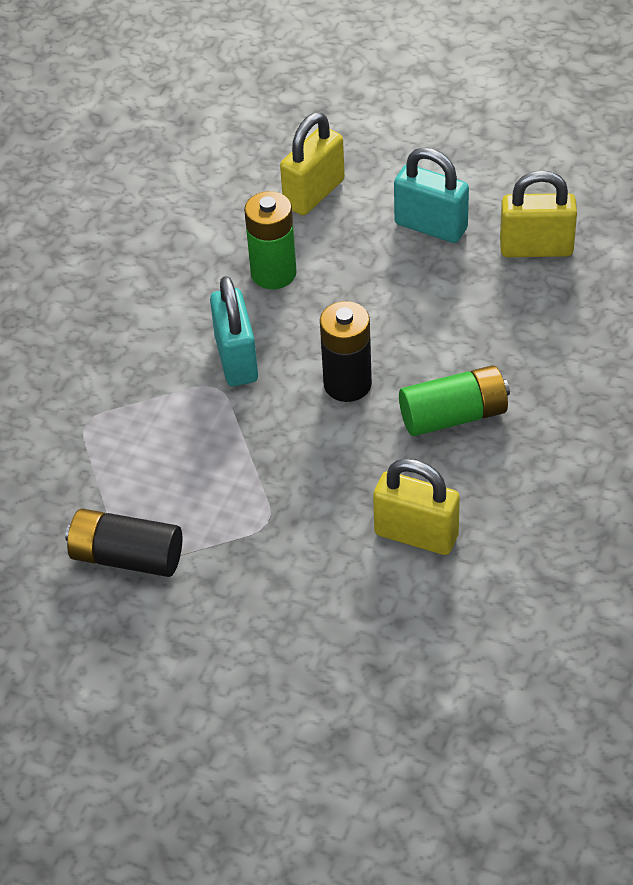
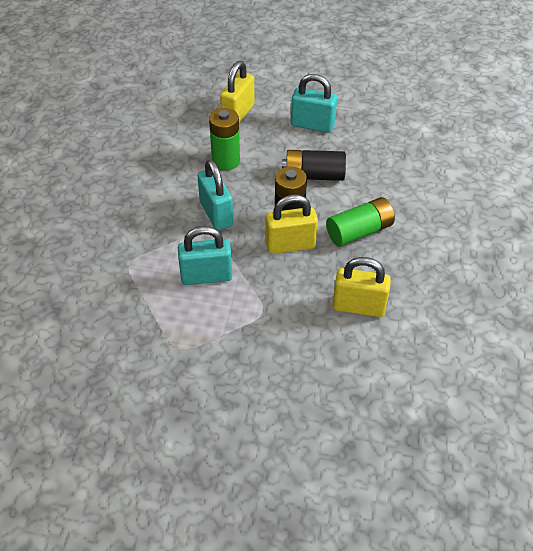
camera: 15 degrees left, 0 degrees up
black battery [65,508,182,577] -> black battery moved to [282,150,346,181]
yellow padlock [500,170,577,257] -> yellow padlock moved to [265,194,318,254]
none -> turquoise padlock [178,226,232,285]

